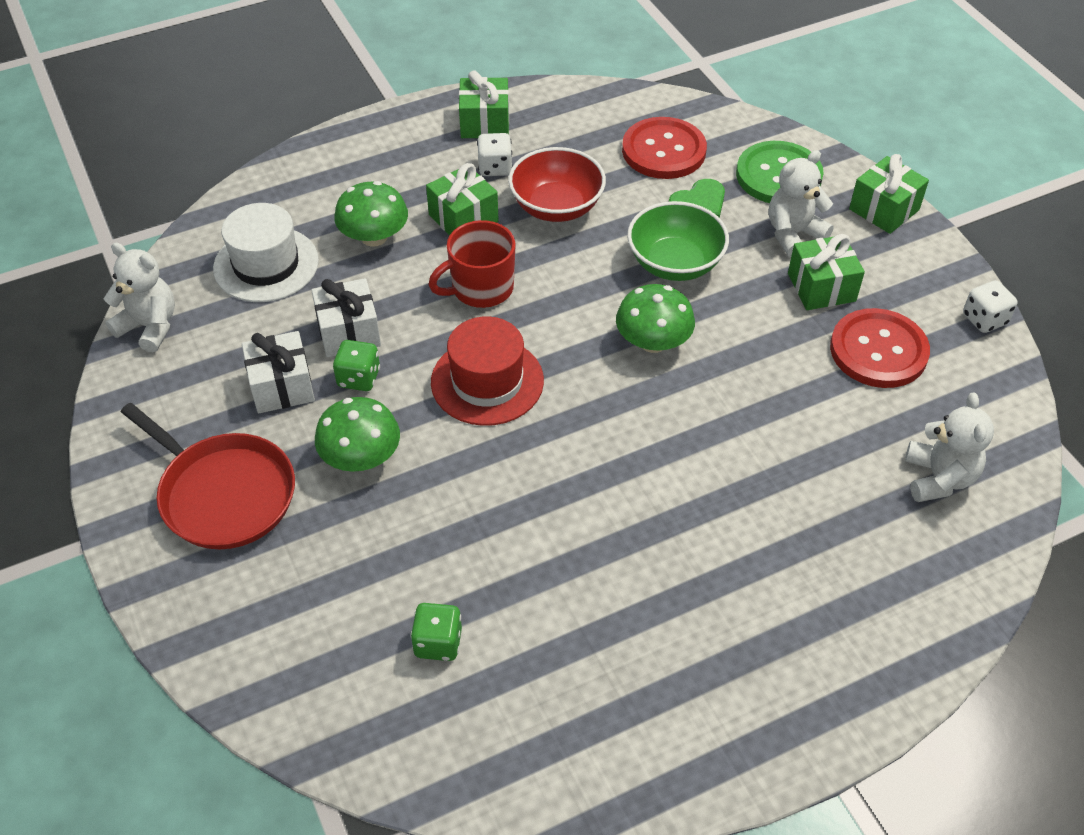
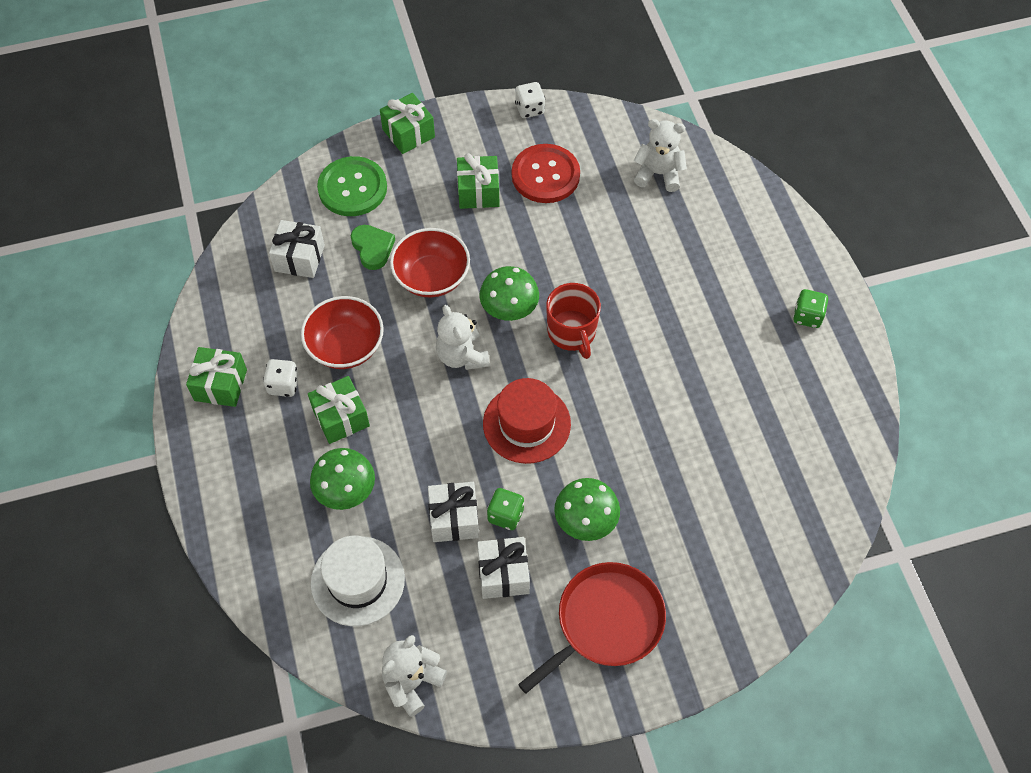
camera: 80 degrees left, 10 degrees up
green dice [410,603,462,661] -> green dice moved to [793,289,828,328]
red mug [428,220,516,308] -> red mug moved to [546,283,601,359]
red button [622,117,707,179] -> white gift [269,220,325,278]
green bowl [627,201,729,281] -> red bowl [390,228,470,297]
white teddy bear [769,150,834,257] -> white teddy bear moved to [436,305,490,370]

